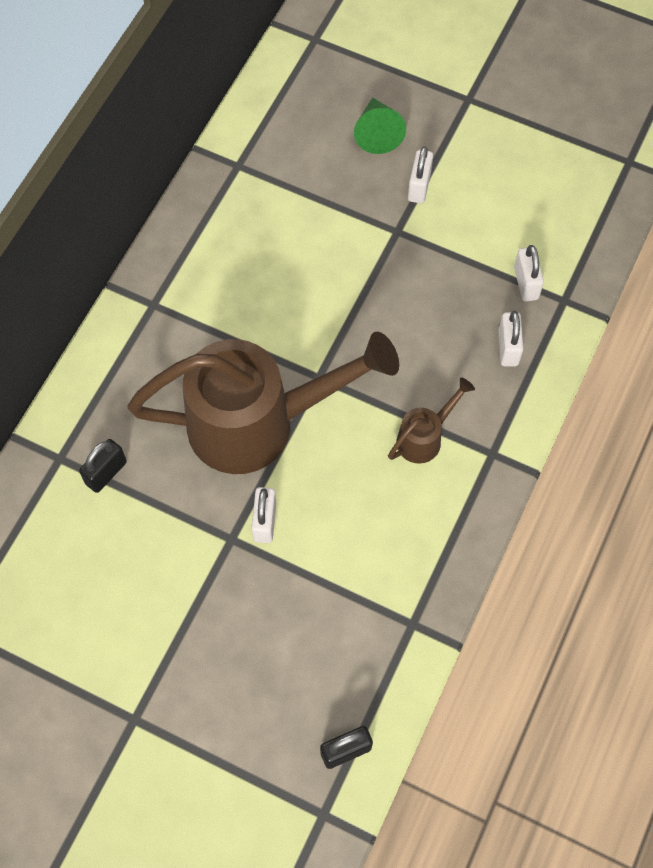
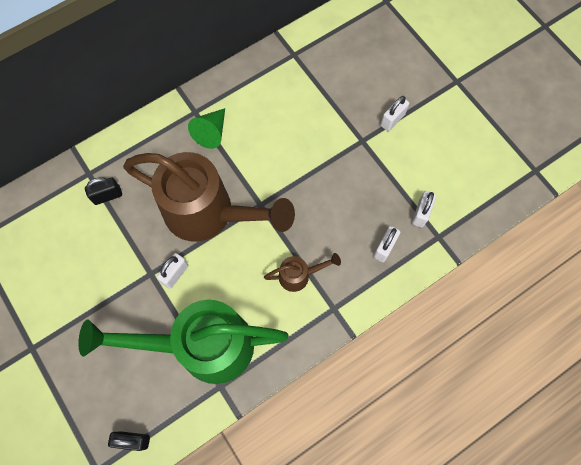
camera: 30 degrees right, 5 degrees up
green cone [354,98,406,154] -> green cone moved to [188,108,225,149]
none -> green watering can [78,300,289,384]

